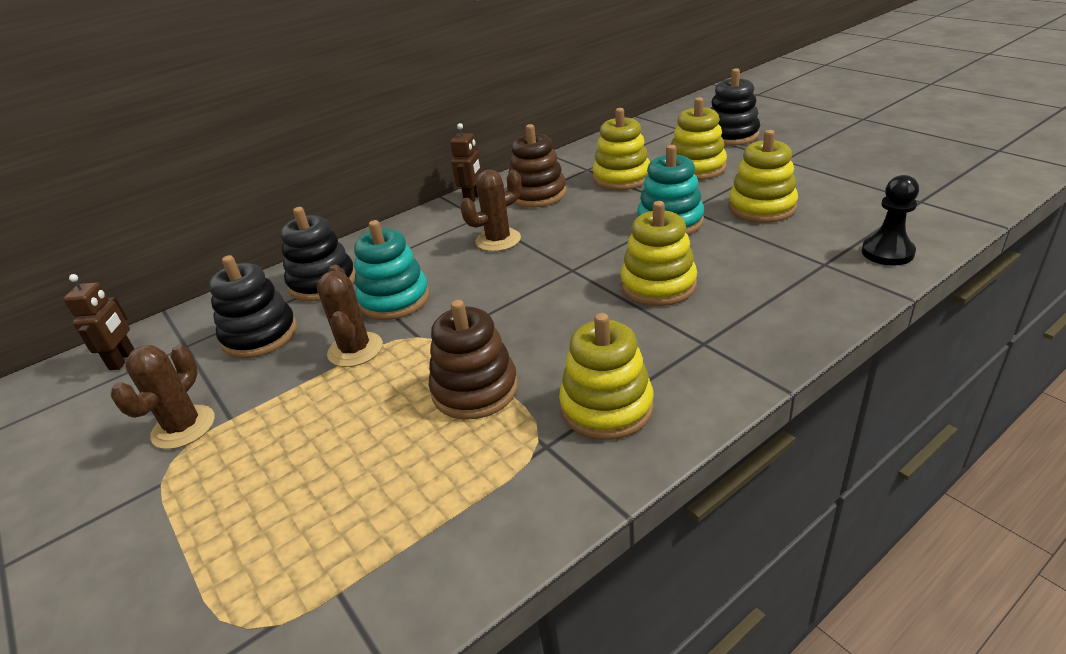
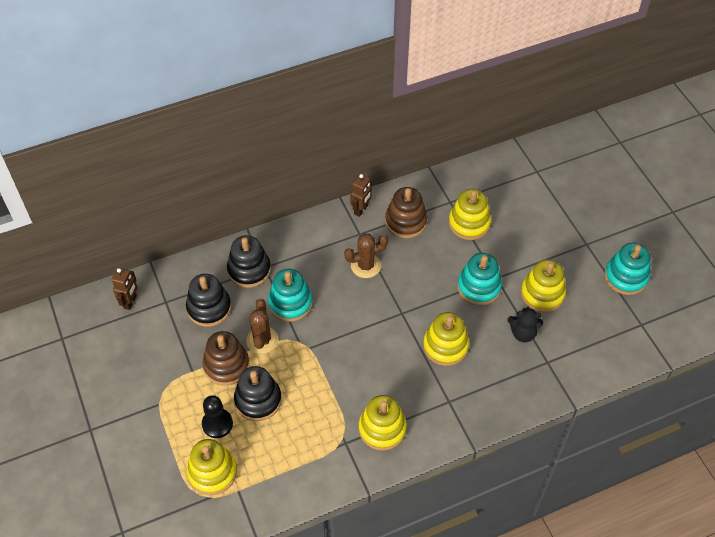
camera: 10 degrees right, 20 degrees up
brown cactus [111,345,215,449] -> none
brown stacking toy [428,300,518,420] -> brown stacking toy moved to [203,331,250,386]
yellow stacking toy [671,97,727,180] -> yellow stacking toy moved to [187,439,237,495]
black stacking toy [710,68,760,146] -> black stacking toy moved to [234,366,282,421]
black pawn [862,175,919,266] -> black pawn moved to [202,395,233,438]
none -> black teddy bear [507,307,543,342]
none -> turquoise stacking toy [605,243,650,295]

